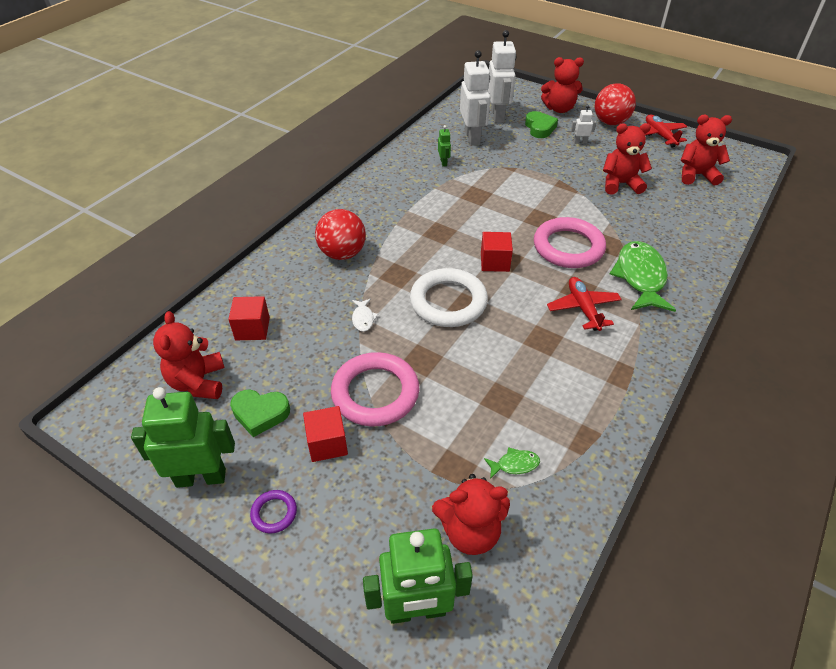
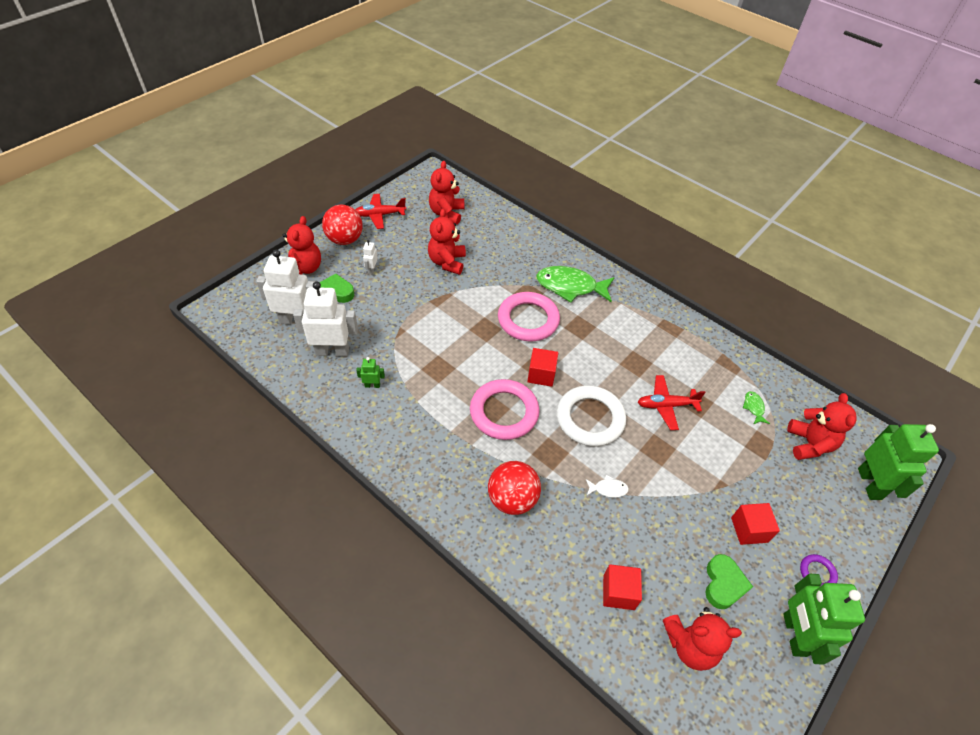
camera: 85 degrees left, 5 degrees up
pink ring [331,352,419,426] -> pink ring moved to [470,379,540,440]
red plane [547,277,622,331] -> red plane moved to [638,375,706,430]

